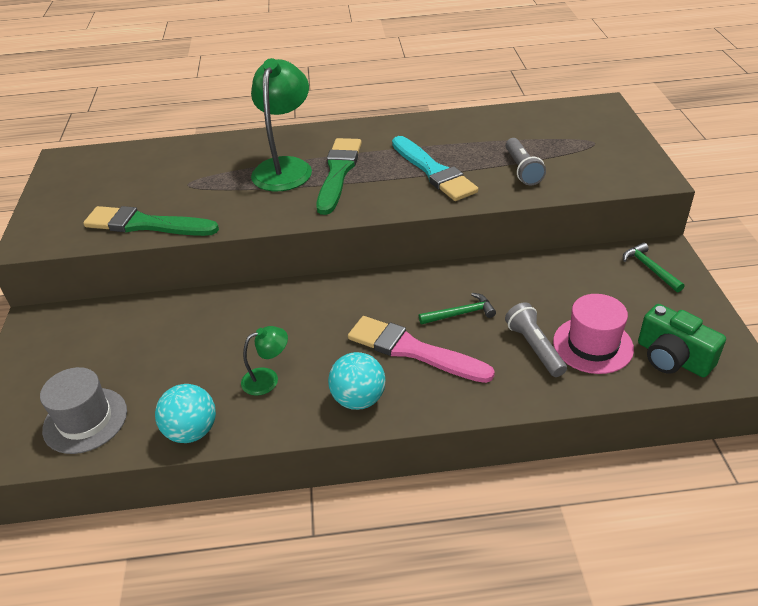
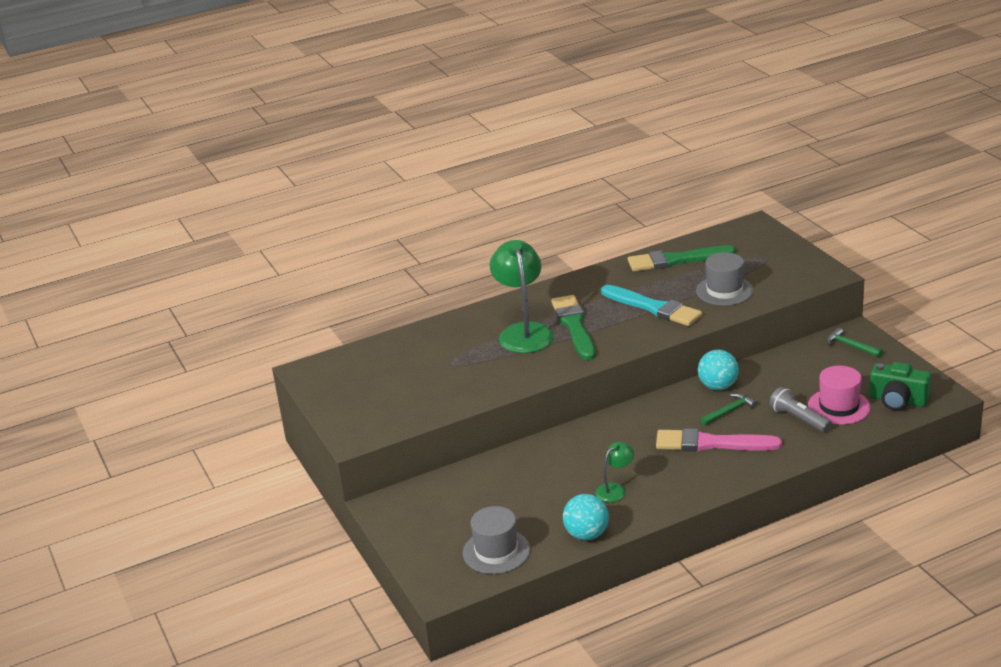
camera: 20 degrees left, 10 degrees down
green brush [83,206,219,236] -> green brush moved to [628,245,736,271]
turquoise ball [328,352,386,410] -> turquoise ball moved to [698,350,739,390]
grey flashlight [505,138,546,185] -> grey hat [696,252,754,306]

